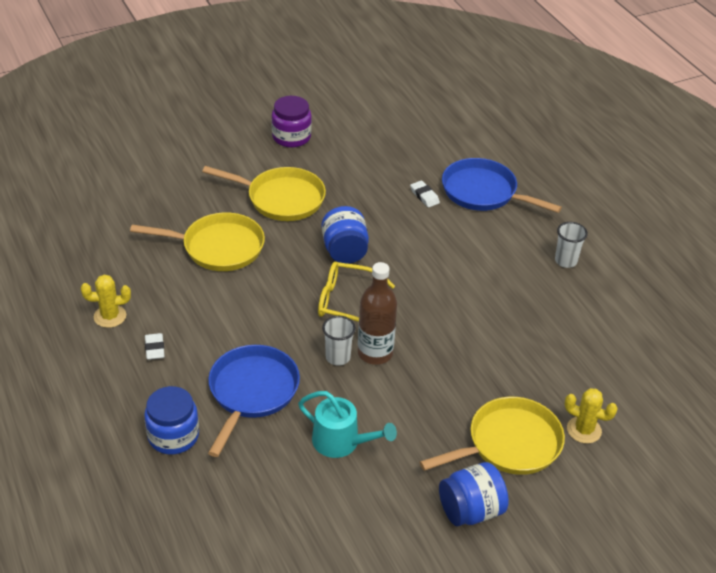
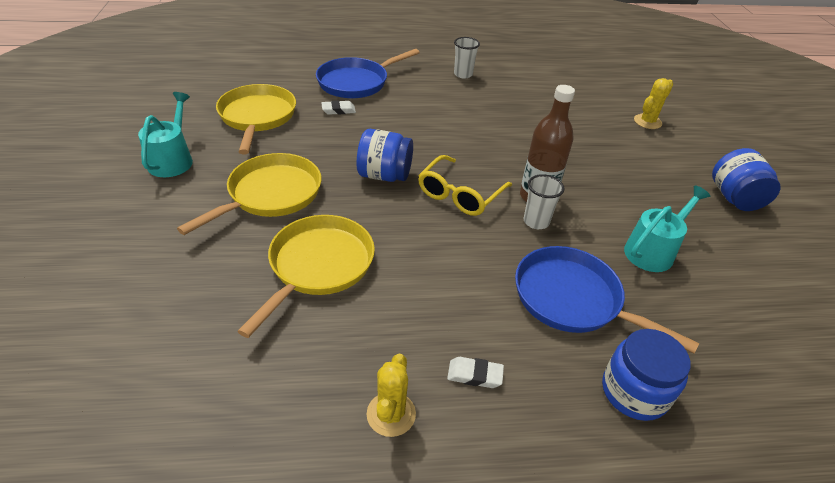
camera: 70 degrees left, 0 degrees up
purple jar [271,96,312,148] -> turquoise watering can [138,92,193,177]
yellow pan [419,397,565,475] -> yellow pan moved to [216,84,296,154]

